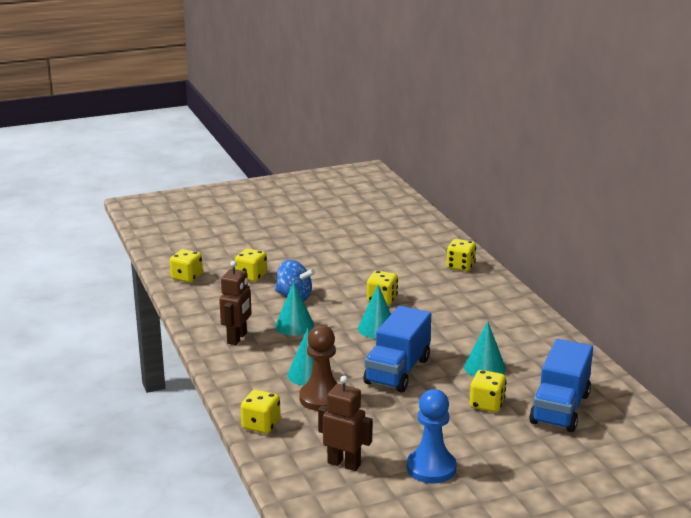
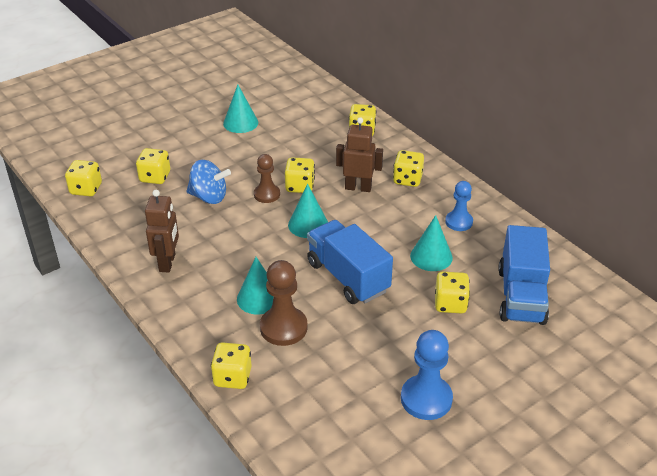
camera: 15 degrees left, 15 degrees up
turquoise cone [275,282,314,336] -> turquoise cone moved to [223,85,258,133]
brown robot [318,376,373,471] -> brown robot moved to [336,117,383,192]
blue truck [363,306,431,392] -> blue truck turned 135 degrees clockwise [307,220,393,304]
none -> brown pawn [254,154,280,203]
none -> yellow dice [393,150,424,187]
none -> blue pawn [445,181,473,231]

